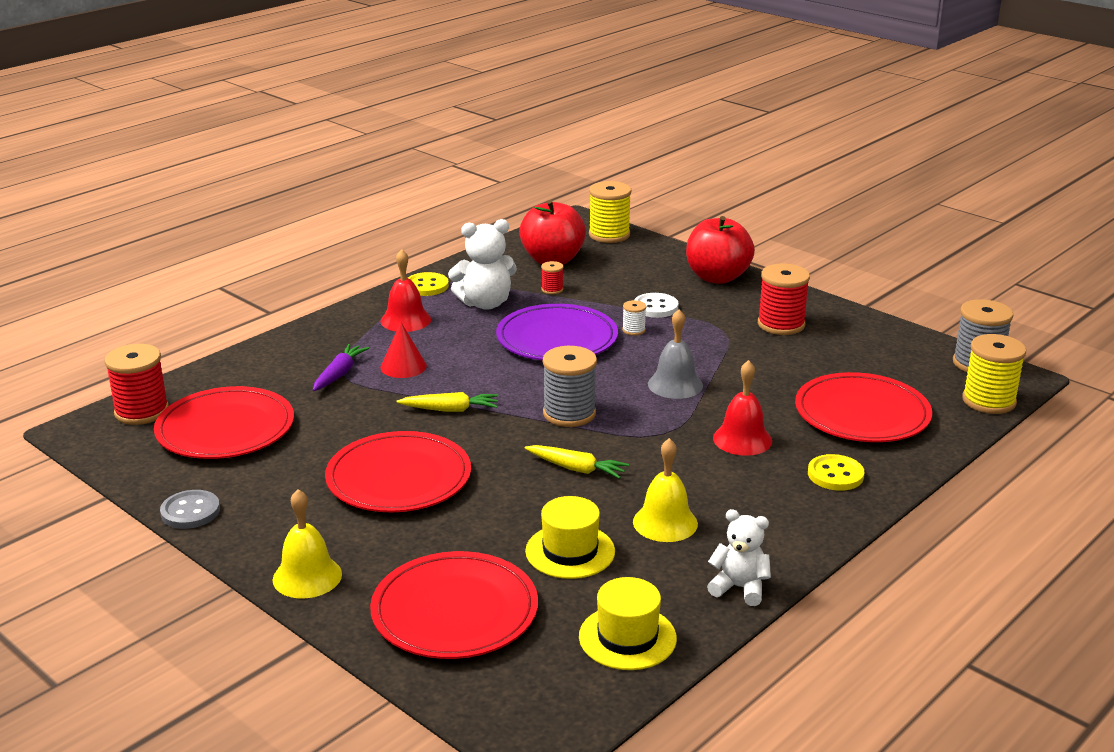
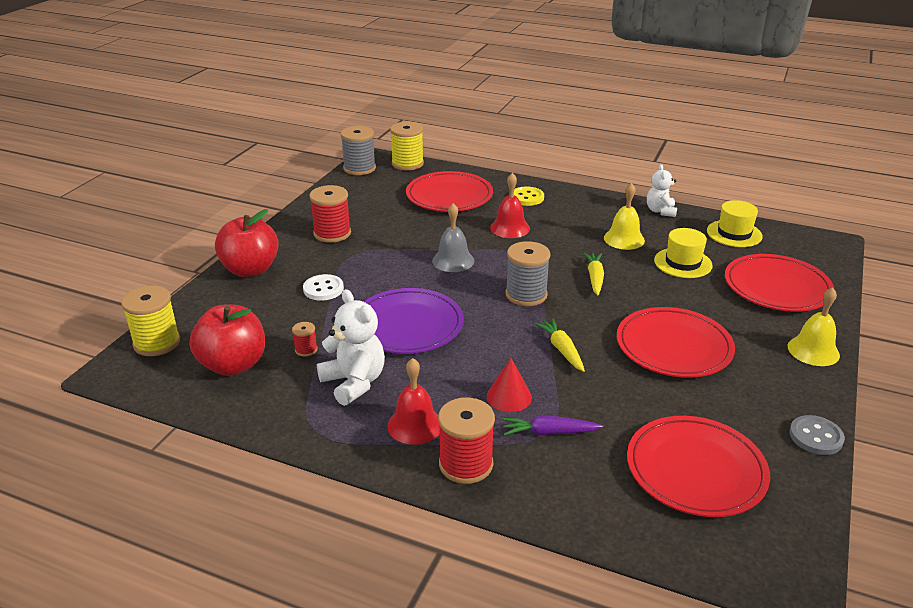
camera: 110 degrees left, 5 degrees up
red spool [104,344,169,425] -> red spool moved to [438,397,495,484]
yellow button [408,272,449,296] -> none
white spool [622,300,646,336] -> none

